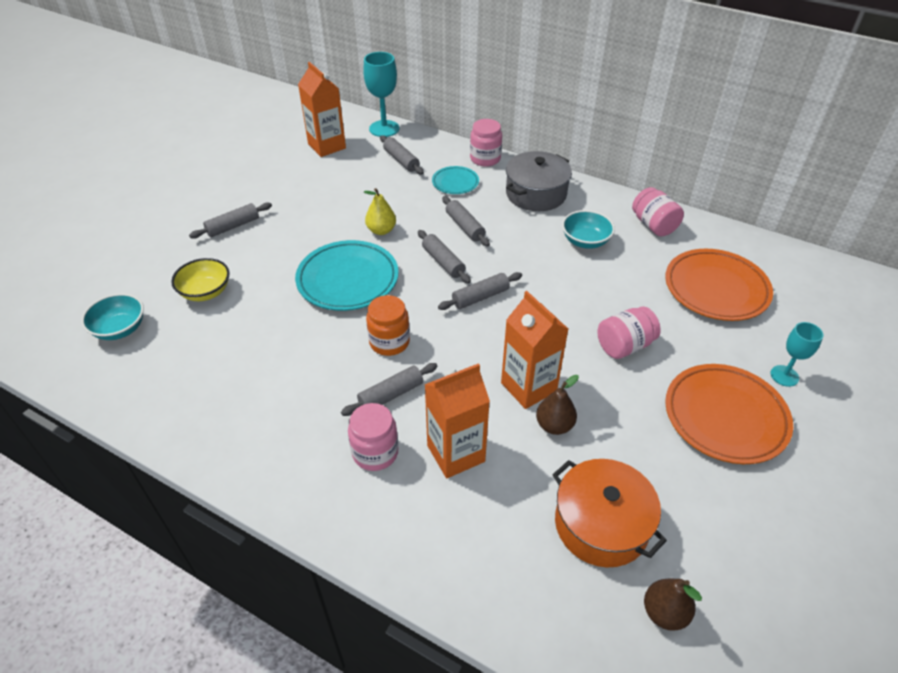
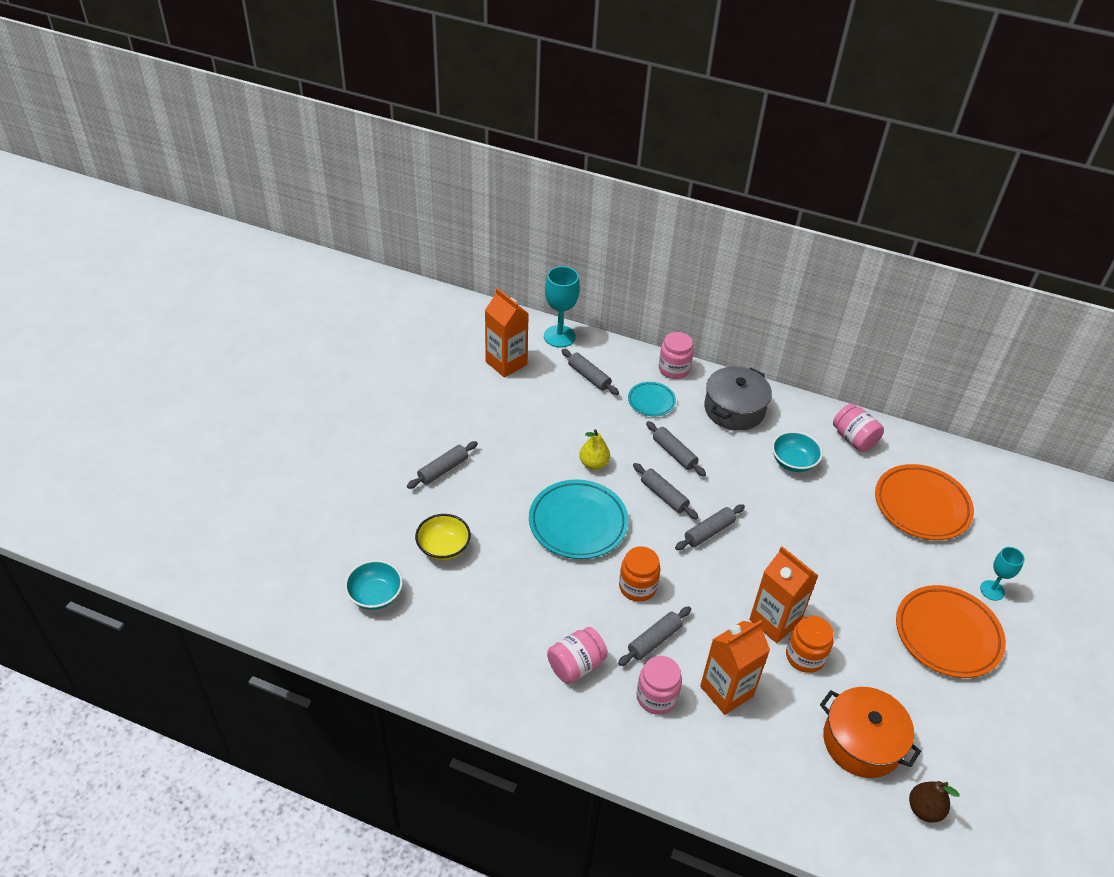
camera: 10 degrees left, 0 degrees up
brown pear [536,375,579,435] -> orange jar [786,616,834,673]
pink jar [597,306,661,359] -> pink jar moved to [547,627,608,684]

